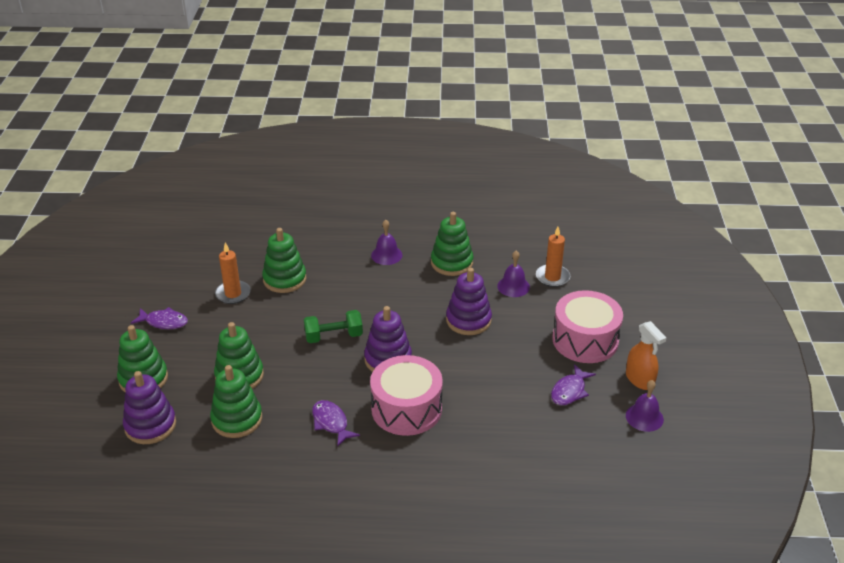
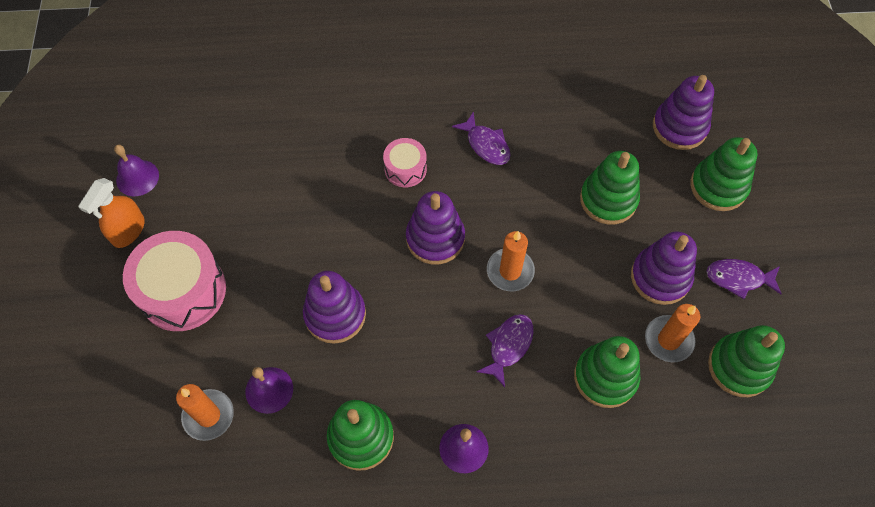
camera: 175 degrees right, 25 degrees up
green stacking toy [210,365,262,438] -> green stacking toy moved to [708,325,785,397]
green dumbbell [304,310,363,343] -> orange candle [487,231,535,291]
pink drum [370,355,443,436] -> pink drum [383,138,427,187], size x0.53
purple fish [551,364,596,405] -> purple fish moved to [476,314,534,387]
orange spray bottle [626,321,666,390] -> orange spray bottle turned 120 degrees counterclockwise [78,178,144,248]
none -> purple stacking toy [631,232,697,305]

